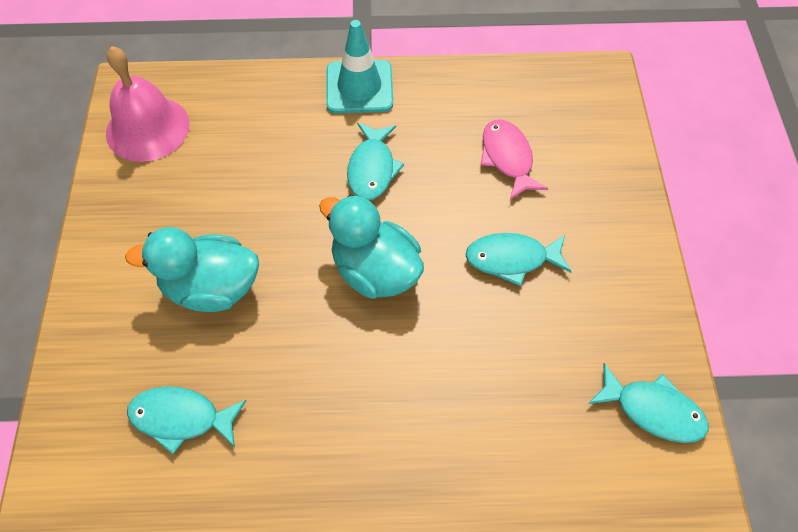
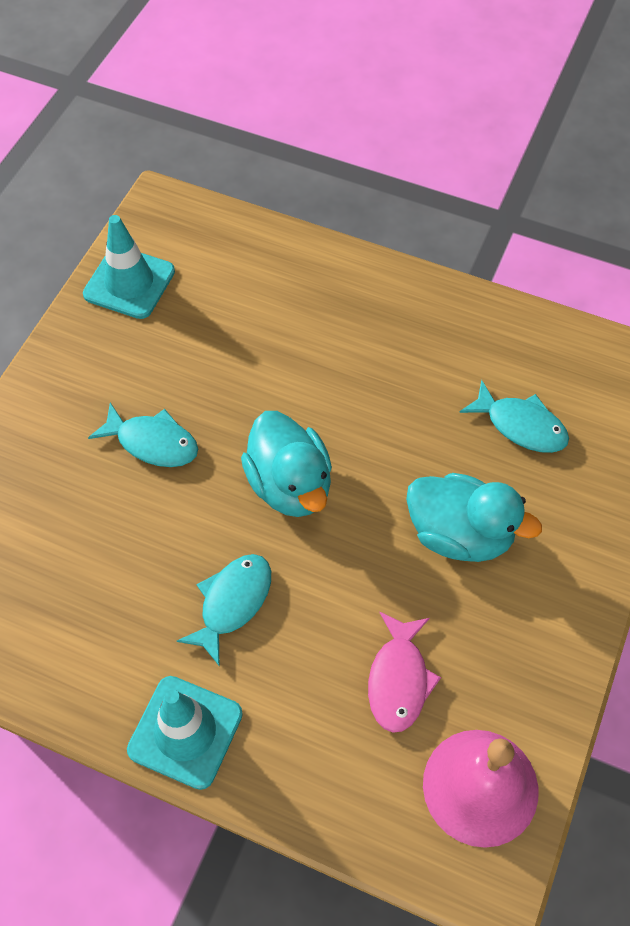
camera: 155 degrees left, 0 degrees up
pink fish [480,120,548,200] -> pink fish moved to [368,612,441,733]
turquoise fish [588,363,709,443] -> turquoise traffic cone [83,215,175,319]

